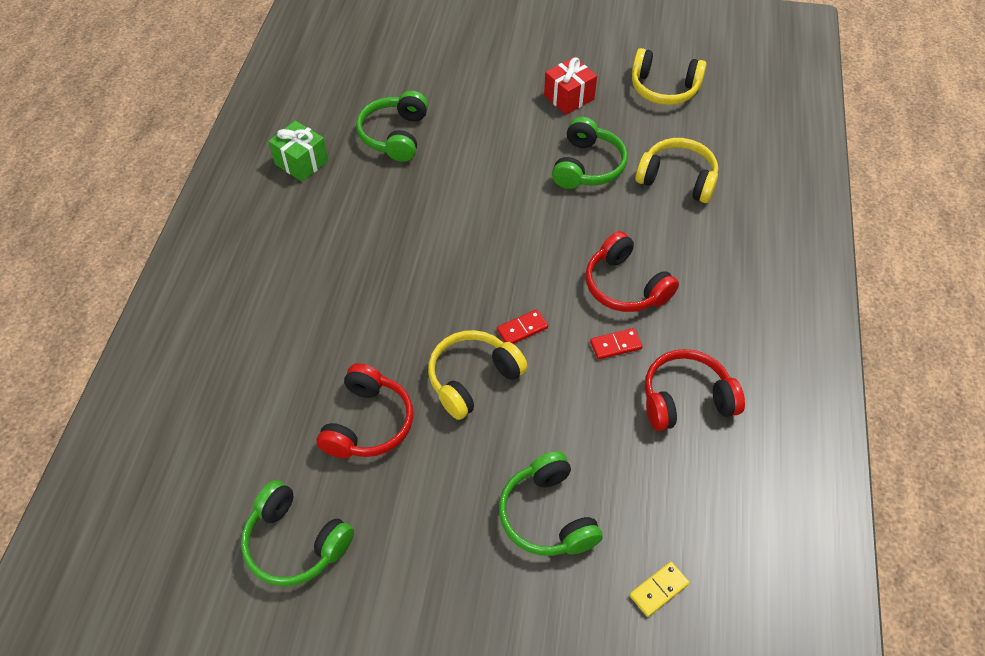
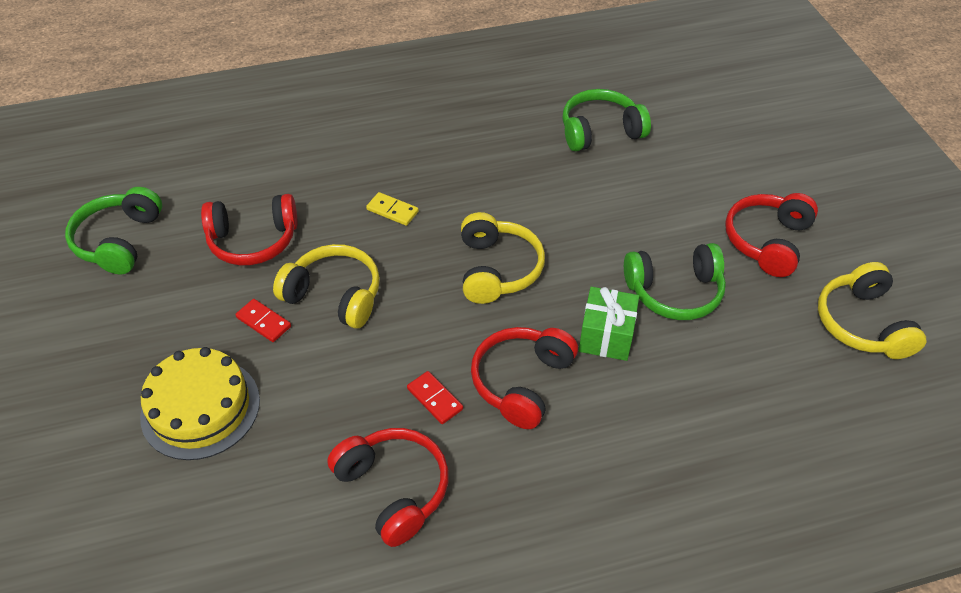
camera: 65 degrees right, 5 degrees down
green gift [268,120,328,182] -> green gift moved to [579,287,639,361]
red domino [497,309,548,344] -> red domino moved to [235,299,291,342]
green headphones [499,451,603,556] -> yellow cake [140,347,260,460]
red gift [544,57,597,115] -> red headphones [725,193,818,277]
yellow domino [630,562,689,617] -> yellow domino moved to [366,192,419,226]
yellow headphones [635,138,718,203] -> yellow headphones moved to [461,212,545,304]

